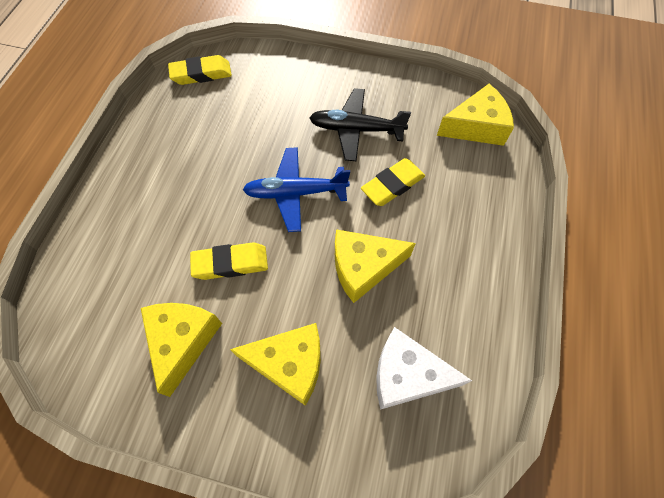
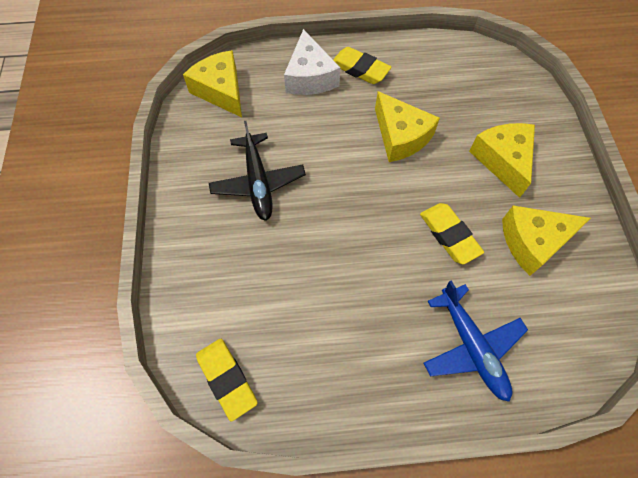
camera: 110 degrees left, 0 degrees up
blue plane [243,147,350,232] -> blue plane moved to [423,280,528,402]
yellow eraser [361,158,425,206] -> yellow eraser moved to [333,47,392,84]
white cheese [376,327,472,410] -> white cheese moved to [284,29,340,95]

